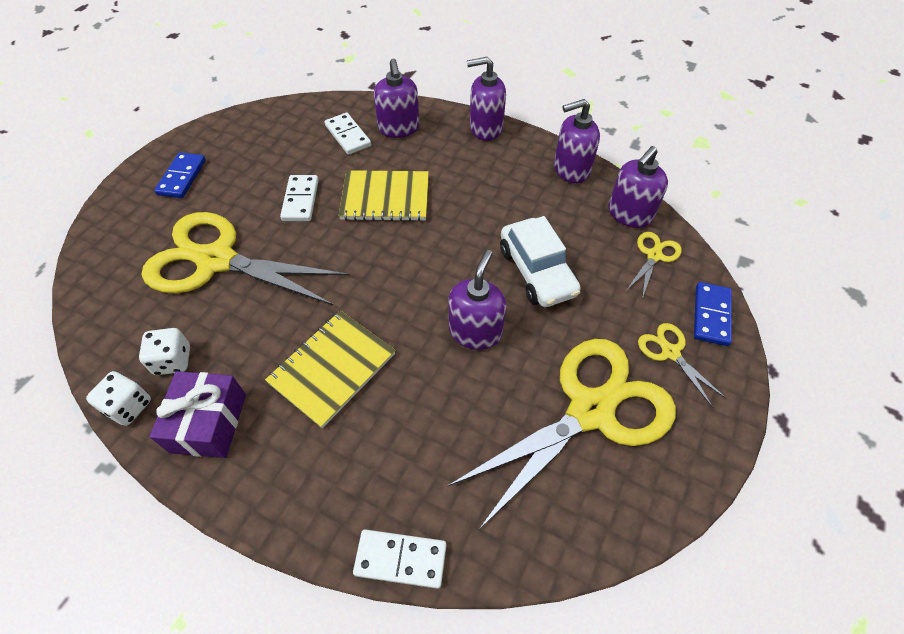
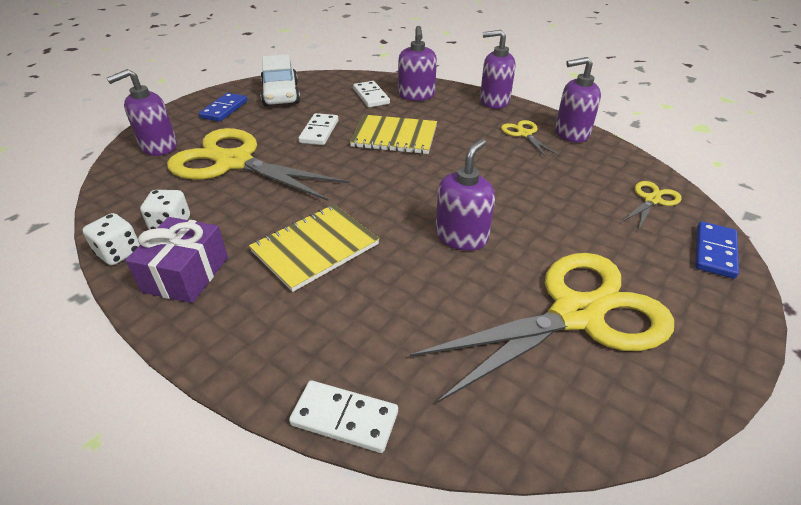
camera: 10 degrees right, 15 degrees down
white car [500,216,581,307] -> white car moved to [260,54,300,106]
purple soap dispenser [608,146,668,228] -> purple soap dispenser moved to [107,69,177,156]
yellow scissors [638,323,727,408] -> yellow scissors moved to [501,120,559,157]

